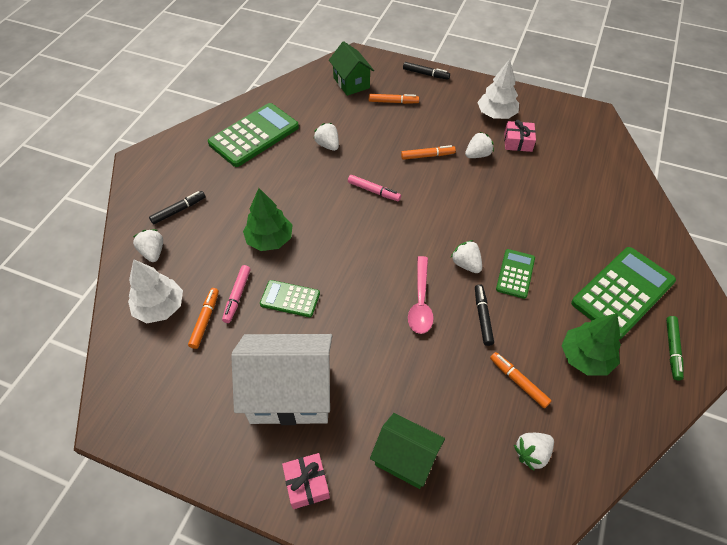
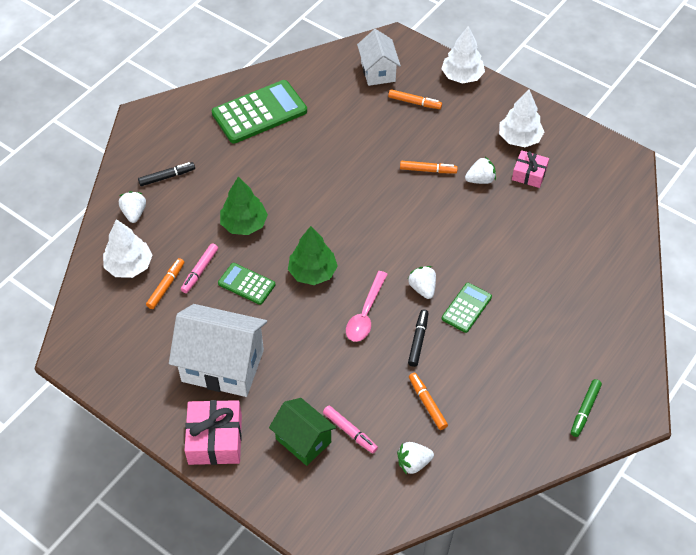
camera: 15 degrees right, 0 degrees up
pink gift [282,453,330,509] -> pink gift [184,400,242,465], size x1.59
white strawberry [314,123,339,151] -> none
green house [329,41,374,96] -> white house [357,29,401,86]
pink marker [348,175,401,201] -> pink marker moved to [323,405,378,453]
black marker [403,62,450,80] -> white tree [441,26,485,84]
green tree [561,313,621,375] -> green tree moved to [288,226,338,285]
green calculator [571,247,676,339] -> none

